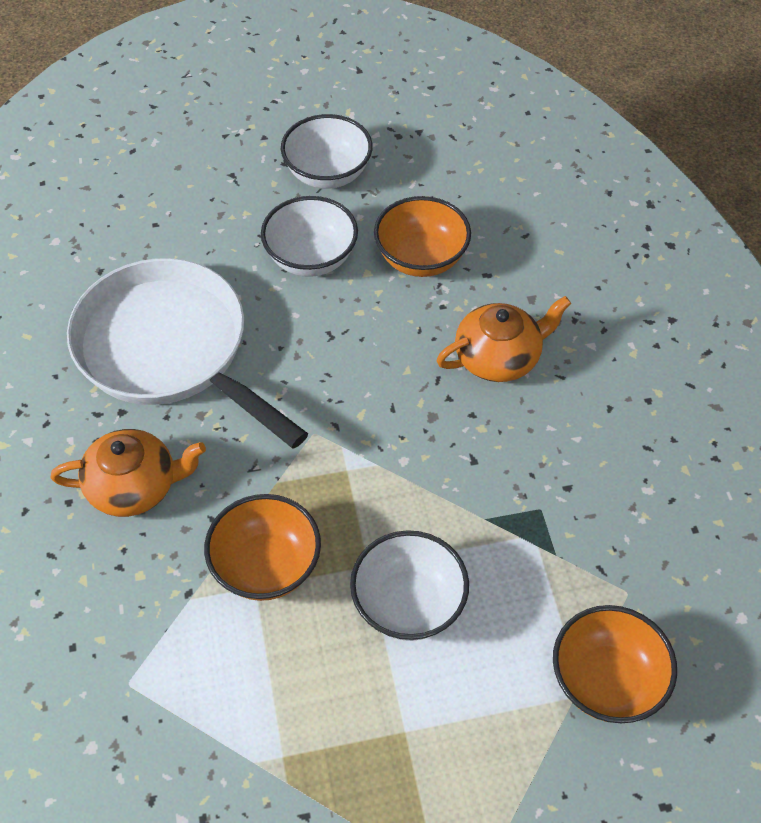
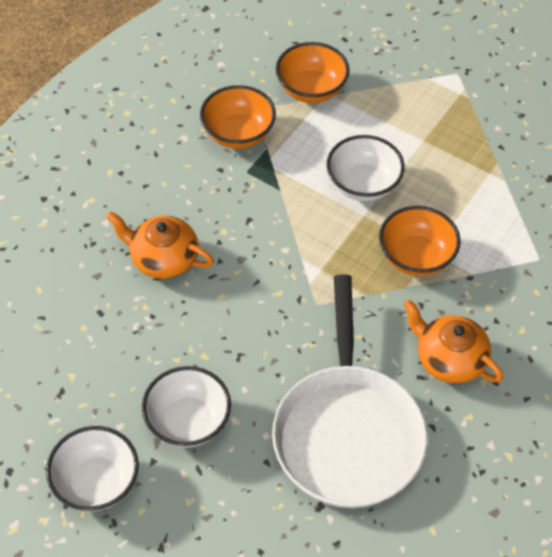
camera: 135 degrees left, 0 degrees up
orange bowl [374,196,471,277] -> orange bowl moved to [200,85,276,149]

